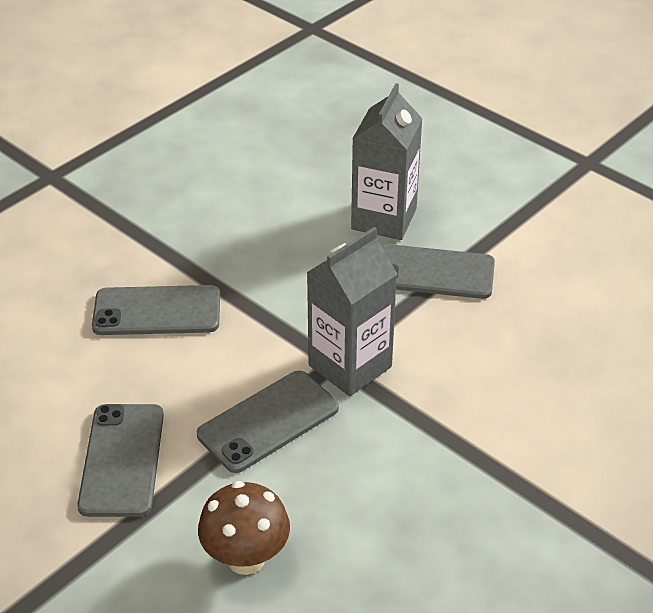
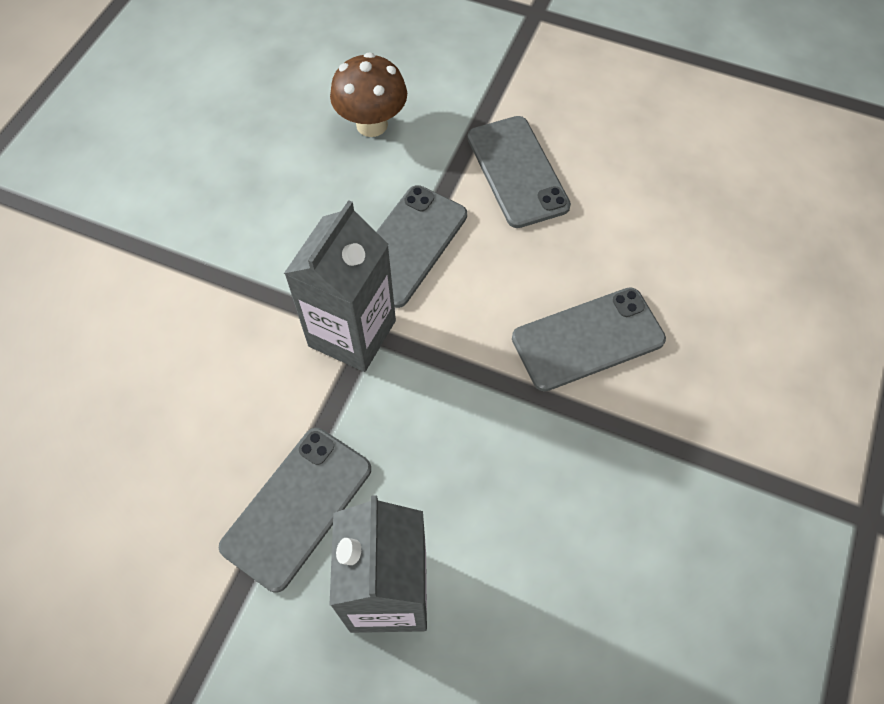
camera: 160 degrees right, 20 degrees up
grey phone [381,244,495,299] -> grey phone turned 45 degrees counterclockwise [219,428,371,592]

